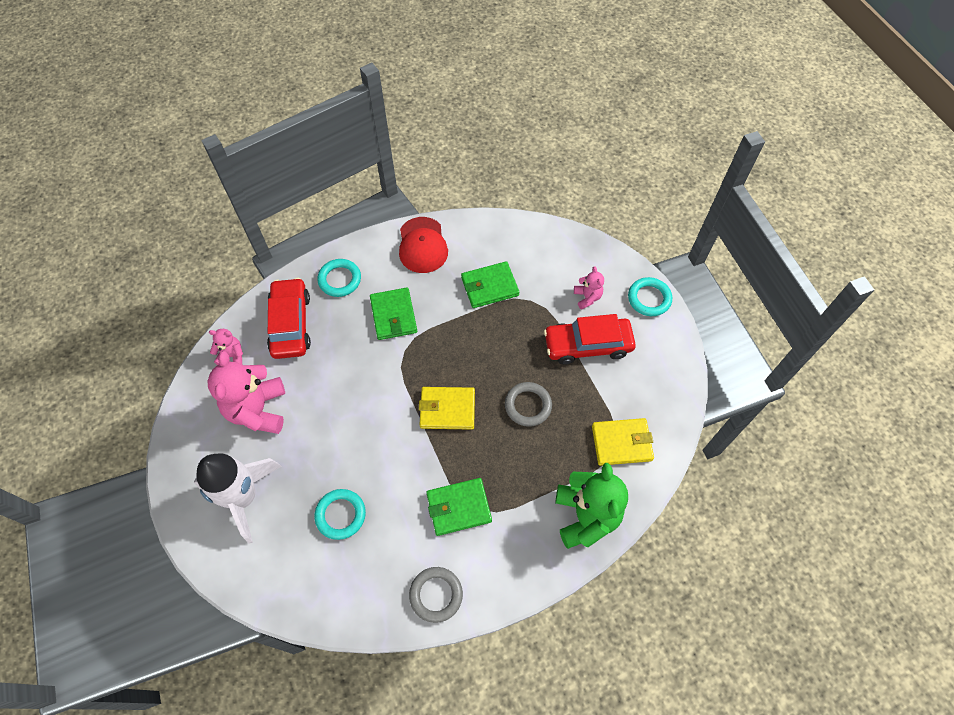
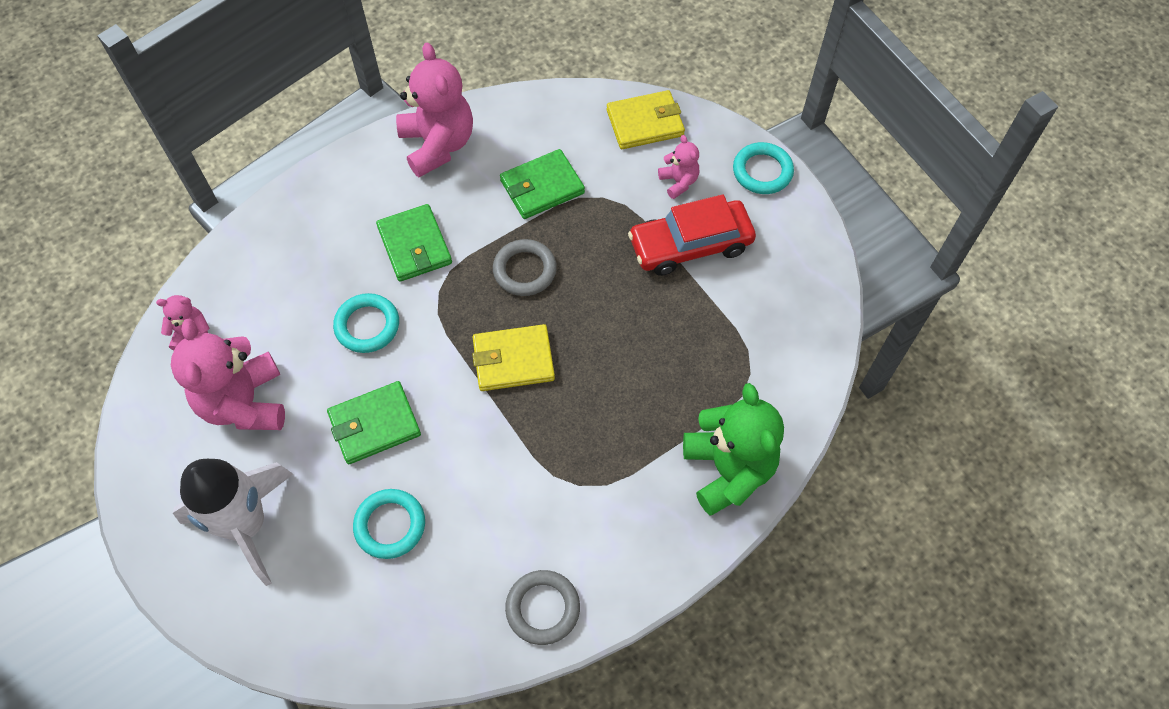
camera: 10 degrees left, 0 degrees up
red car [267,278,311,359] -> none
turquoise ring [318,259,361,297] -> turquoise ring moved to [333,293,399,353]
red cap [399,217,448,273] -> pink teddy bear [396,43,473,177]
green wallet [426,478,492,536] -> green wallet moved to [327,381,421,464]
grey ring [505,382,552,427] -> grey ring moved to [493,239,557,296]
yellow wallet [592,418,654,466] -> yellow wallet moved to [607,90,685,149]

